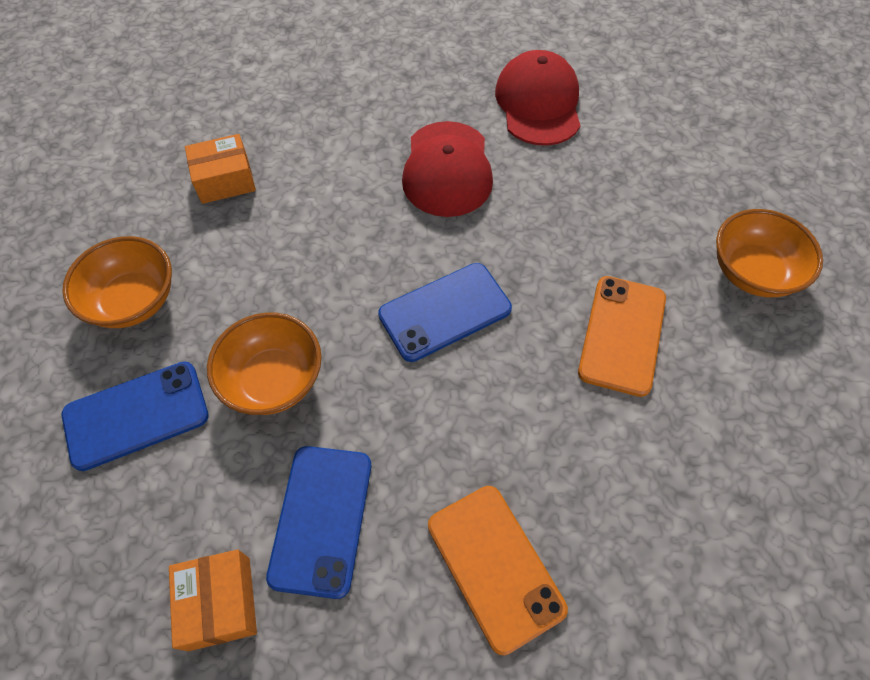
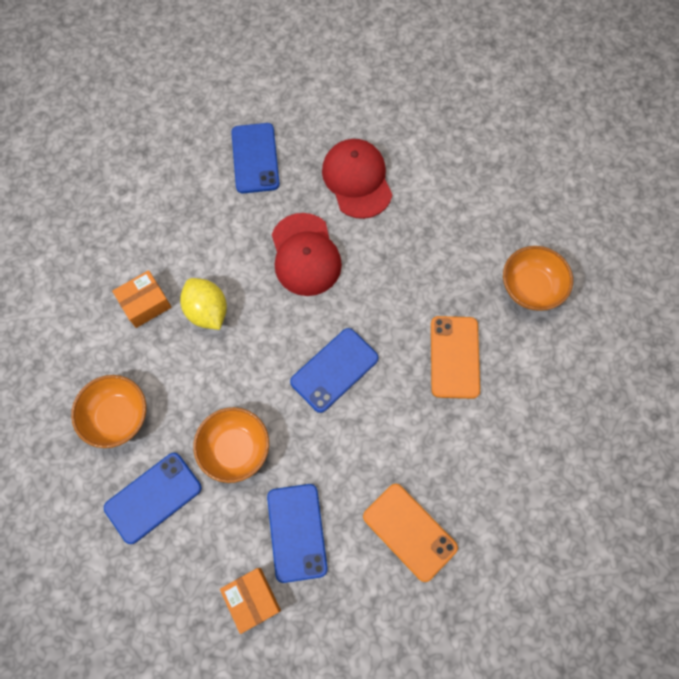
camera: 15 degrees left, 10 degrees up
none -> yellow lemon [180,278,227,330]
none -> blue phone [231,123,280,193]

